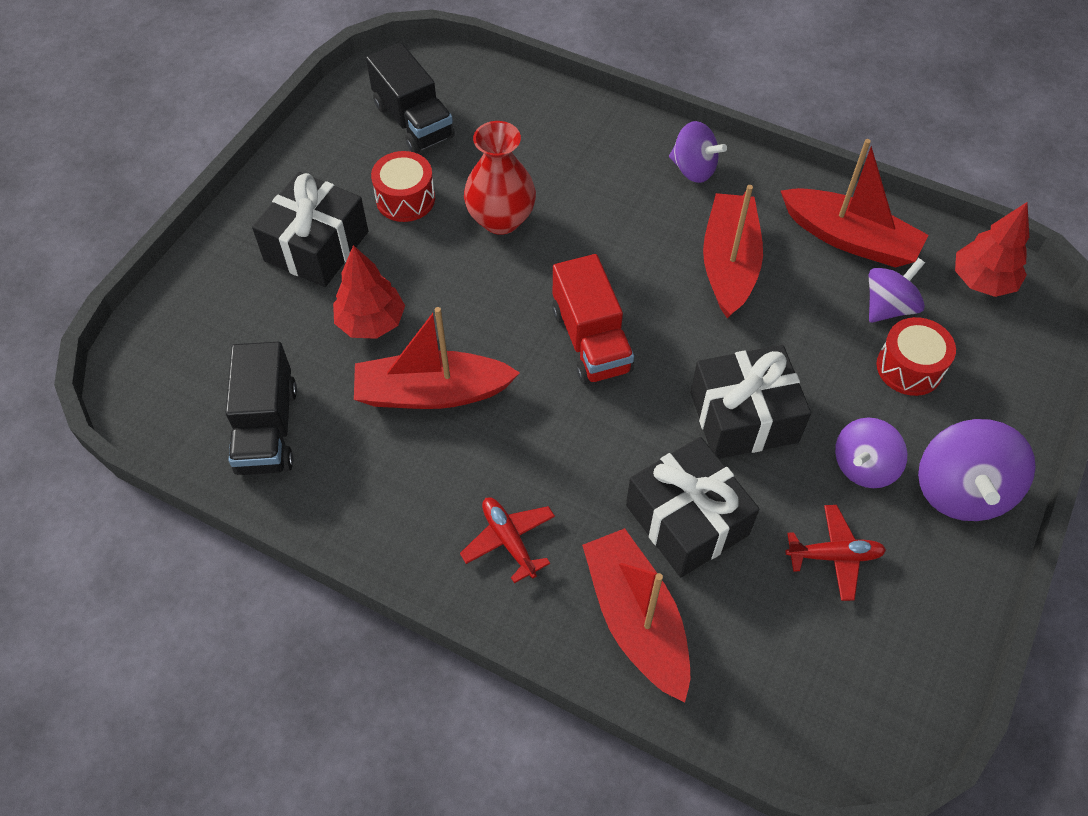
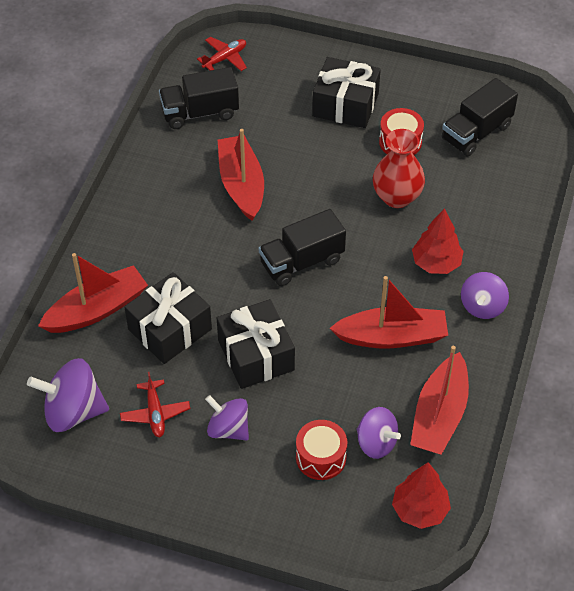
camera: 80 degrees right, 5 degrees down
red tree [333,245,405,339] -> red tree moved to [412,208,464,274]
red plane [460,497,555,583] -> red plane moved to [197,37,247,71]
red truck [552,254,634,384] -> black truck [259,209,346,286]
purple spinning top [918,419,1036,521] -> purple spinning top moved to [27,358,109,432]

